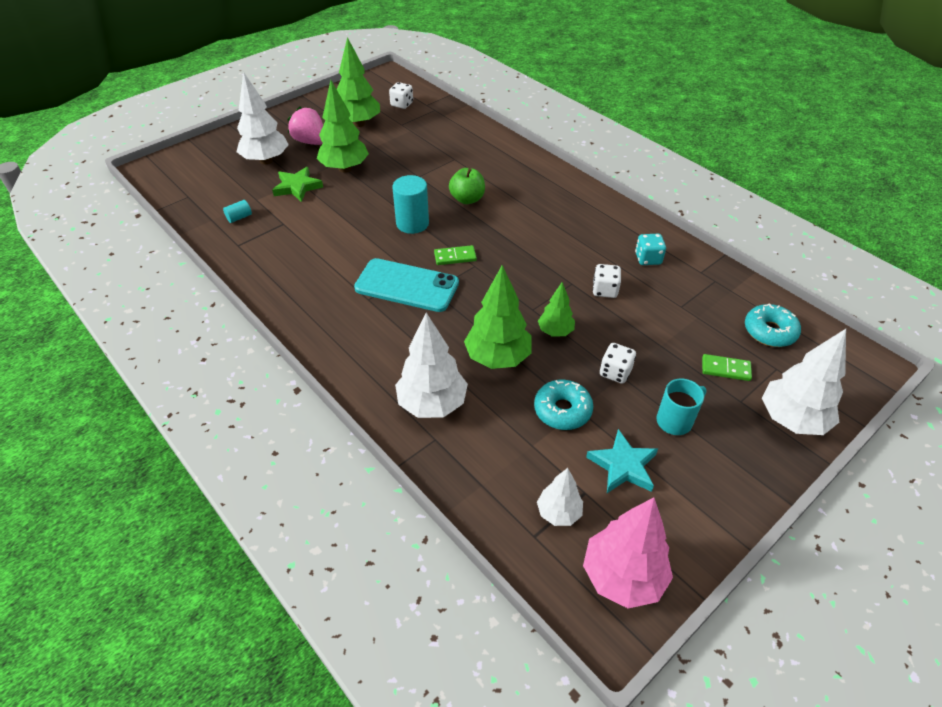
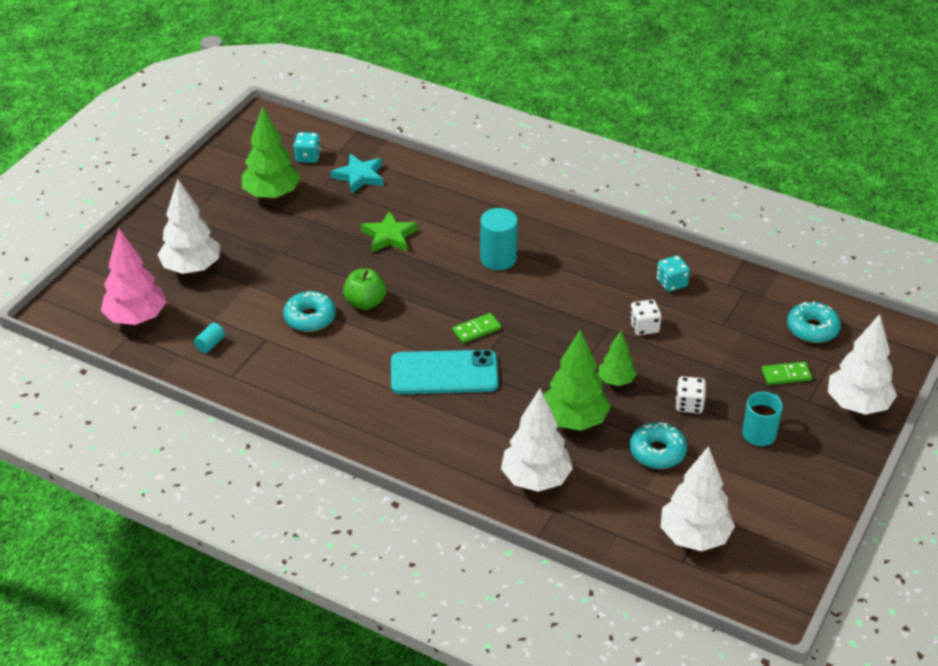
camera: 20 degrees left, 5 degrees down
green star [272,167,323,202] -> green star moved to [361,211,418,252]
pink strawberry [287,107,323,145] -> none
green tree [317,80,369,173] -> none
white dice [389,82,413,109] -> turquoise dice [294,132,321,163]
turquoise cylinder [392,175,429,234] -> turquoise cylinder moved to [480,208,518,270]
green apple [449,168,485,204] -> green apple moved to [343,269,386,310]
white tree [537,468,583,526] -> white tree [661,446,735,551], size x1.75
pink tree [583,497,673,608] -> pink tree moved to [101,228,166,325]
turquoise star [586,429,658,493] -> turquoise star moved to [331,154,384,194]
none -> turquoise donut [283,291,336,332]

